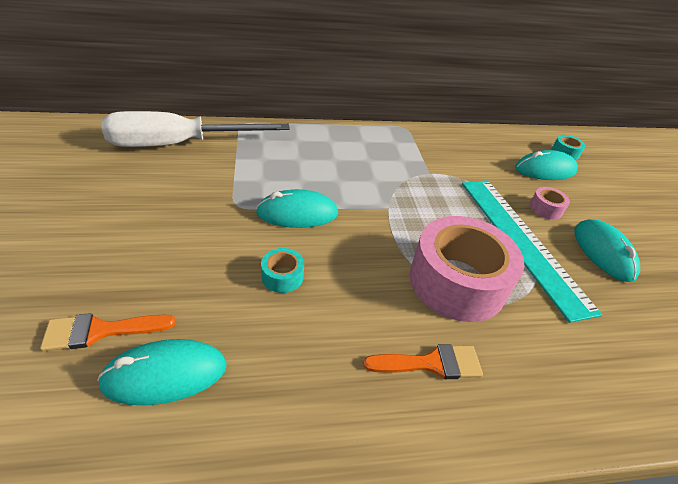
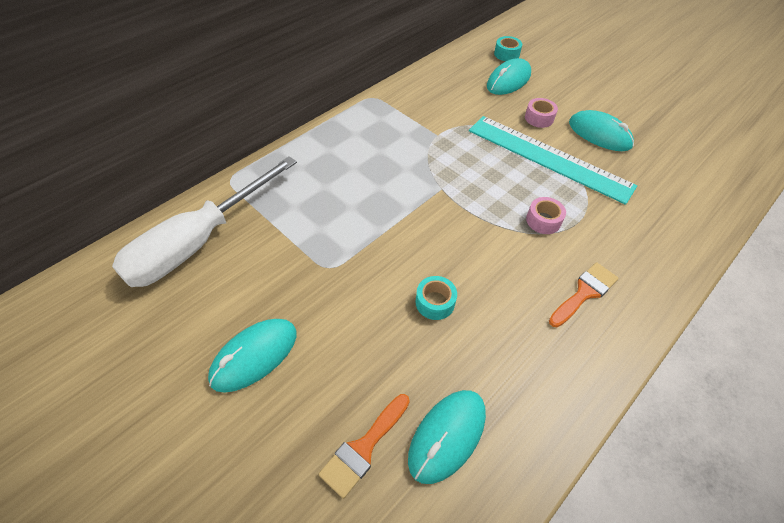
camera: 35 degrees left, 10 degrees up
turquoise mouse [256,189,338,228] -> turquoise mouse moved to [208,319,296,393]
pink tape [410,216,524,322] -> pink tape [526,197,566,234], size x0.42

